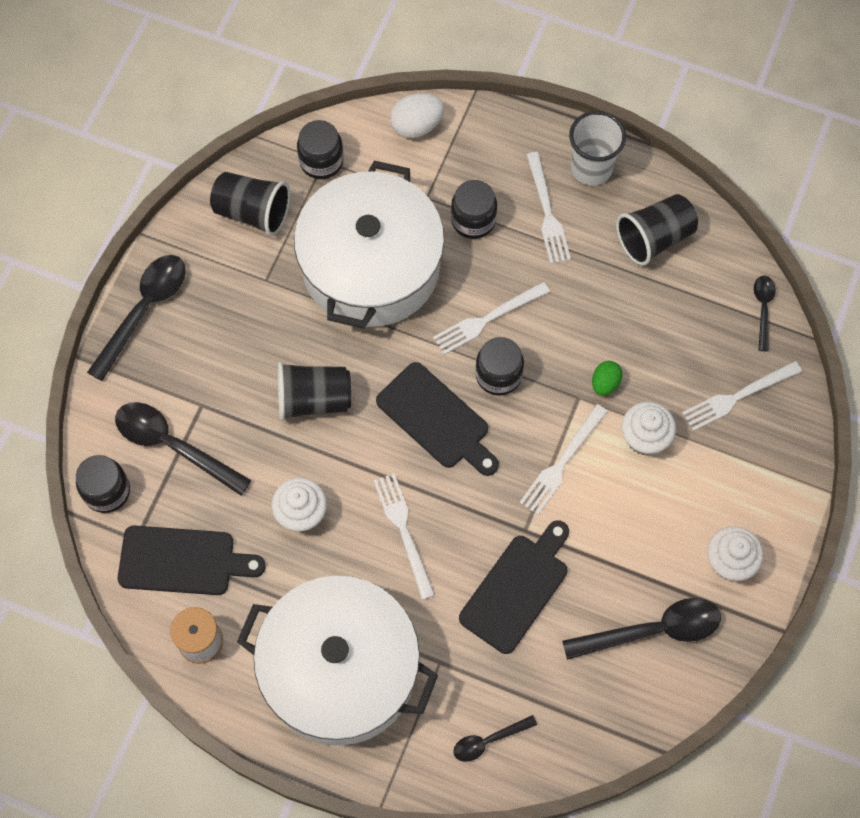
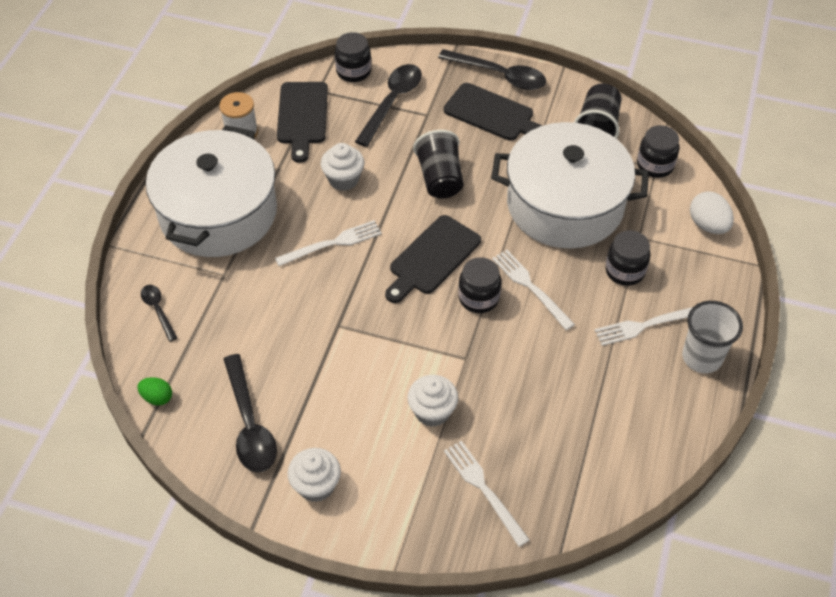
camera: 85 degrees right, 15 degrees down
black cutting board [459,520,569,654] -> black cutting board moved to [444,83,543,141]
white fork [519,404,608,515] -> none
green egg [592,361,623,396] -> green egg moved to [138,377,172,406]
black cup [616,194,698,266] -> none
black spoon [754,276,776,351] -> none

